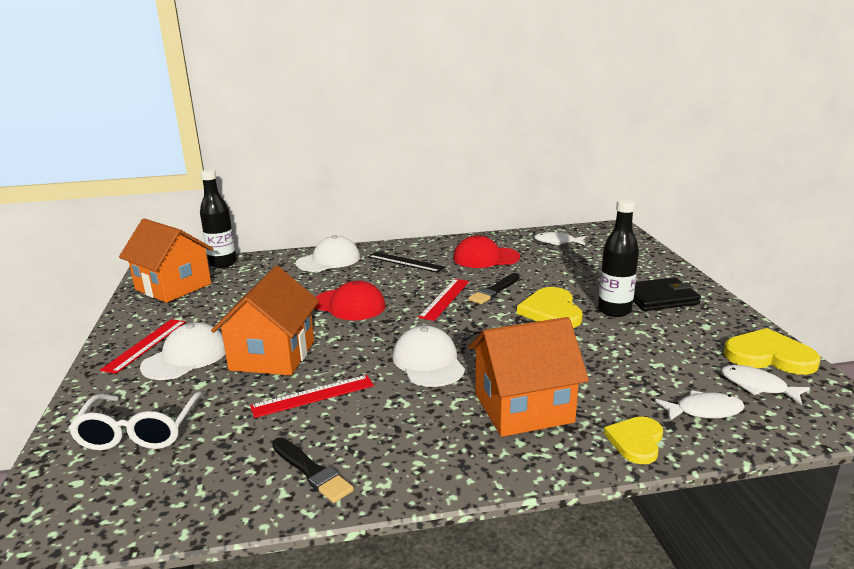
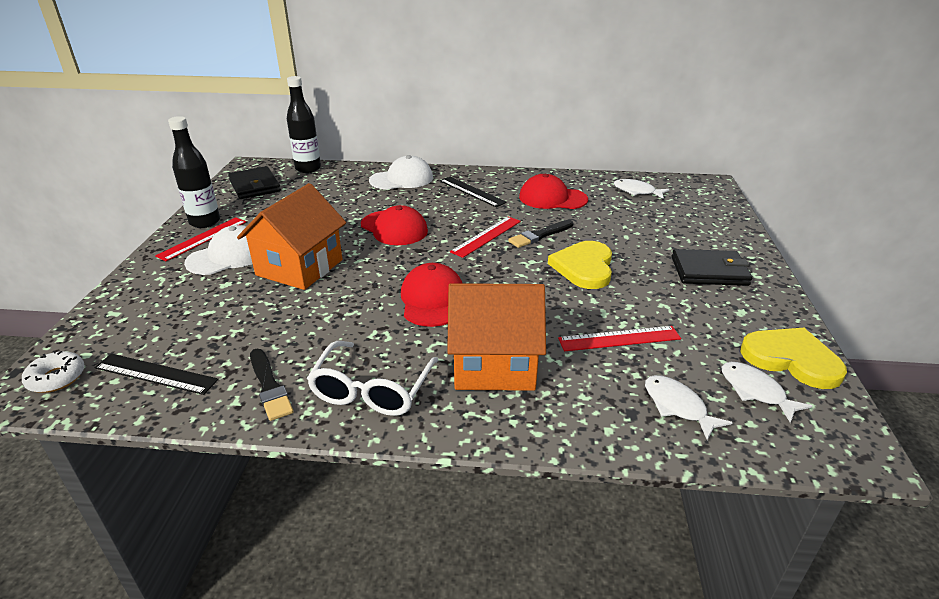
camera: 15 degrees right, 10 degrees up
white glasses [68,391,206,450] -> white glasses moved to [307,341,438,416]
orange house [119,219,213,303] -> black wallet [228,166,281,199]
red ruler [250,375,374,418] -> red ruler moved to [558,326,681,351]
white cap [392,325,465,387] -> red cap [401,263,462,327]
black bottle [598,199,639,317] -> black bottle moved to [168,116,220,228]
yellow heart [604,416,663,464] -> none
white fish [655,390,745,421] -> white fish turned 135 degrees counterclockwise [645,375,733,440]
none -> white donut [22,351,85,393]
none -> black ruler [94,354,218,395]

